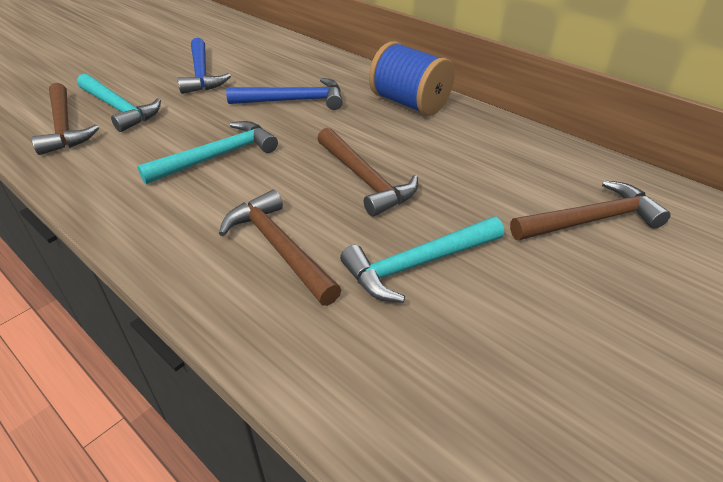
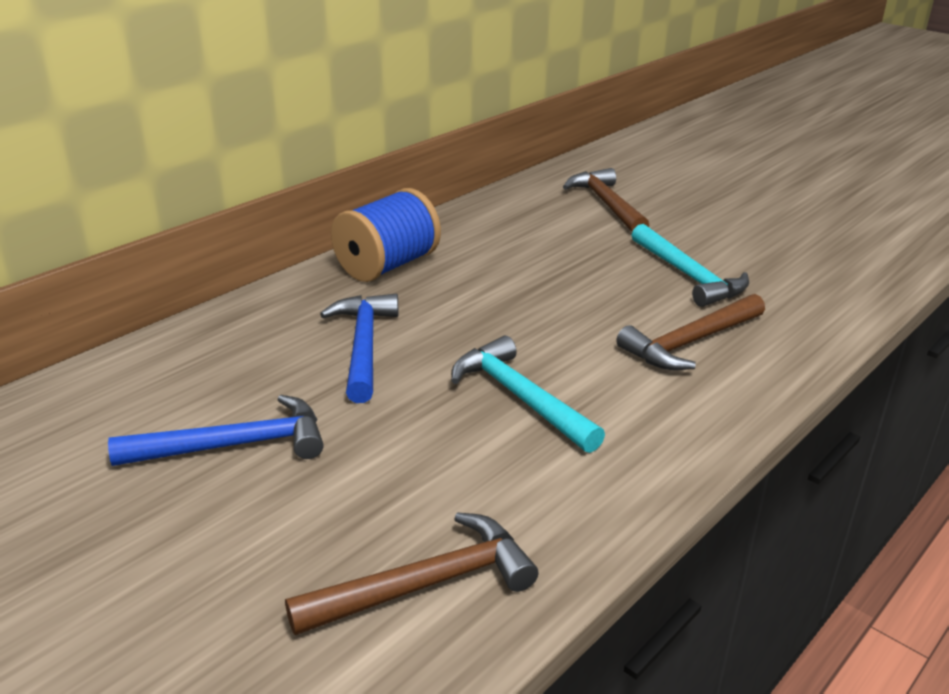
camera: 90 degrees left, 10 degrees down
turquoise hammer [77,74,161,132] -> none
brown hammer [317,128,418,216] -> none

